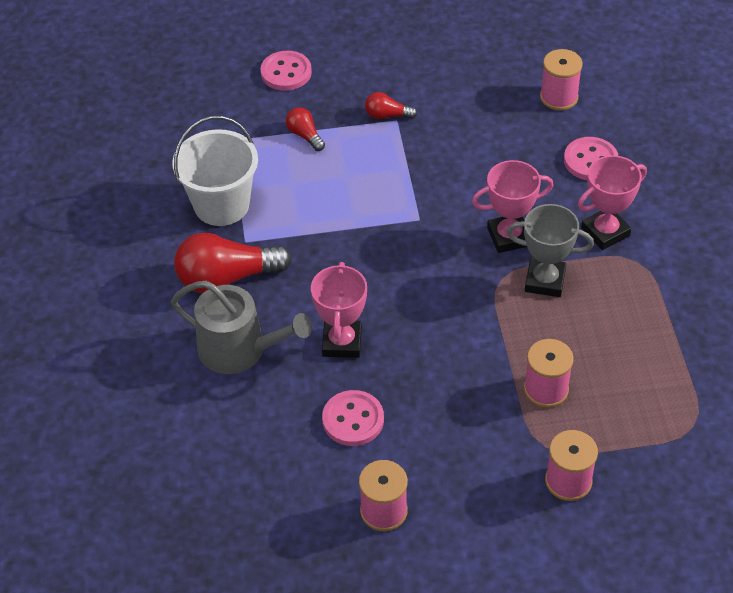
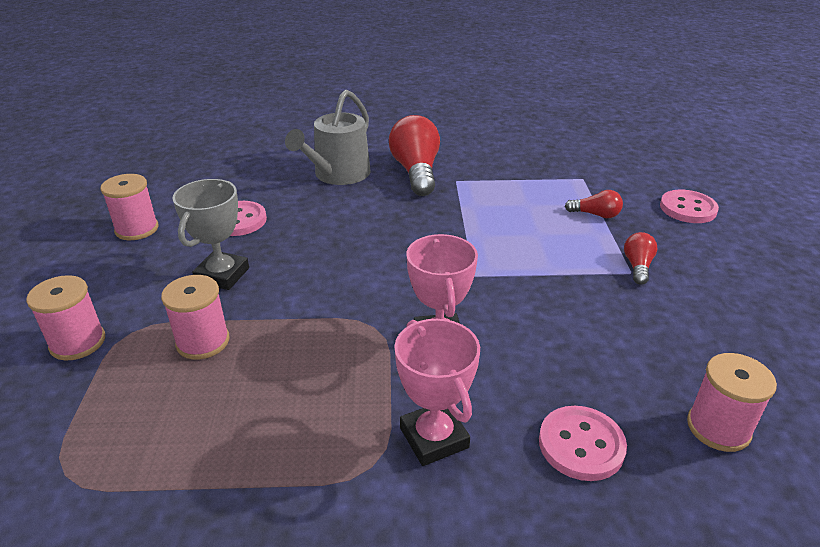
camera: 95 degrees right, 15 degrees down
white bucket [172,116,258,226] -> none
red light bulb [286,107,325,151] -> red light bulb turned 45 degrees clockwise [565,190,623,218]
pink trophy [311,262,367,358] -> none
grey trophy [507,204,594,297] -> grey trophy moved to [173,179,249,290]

